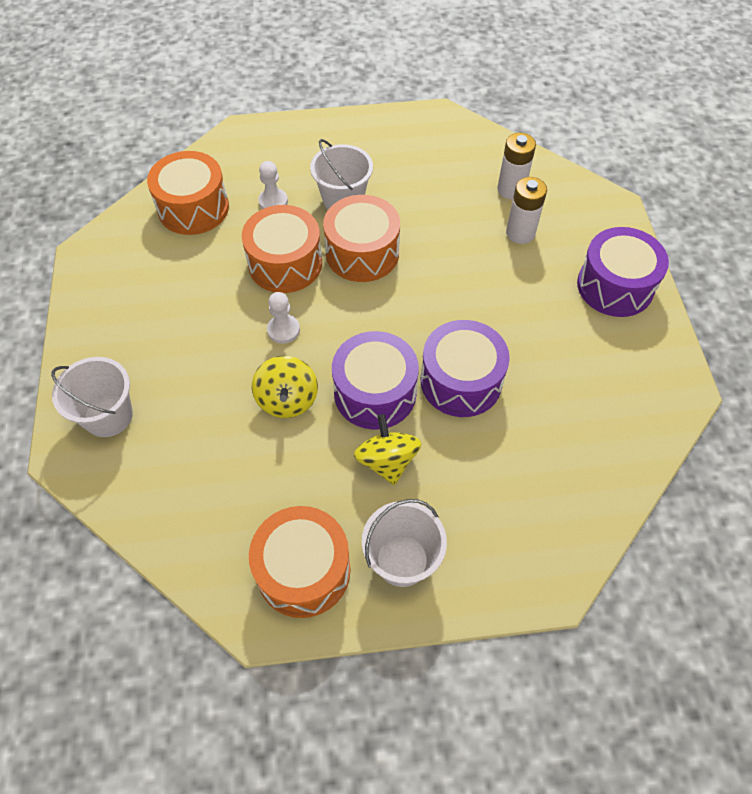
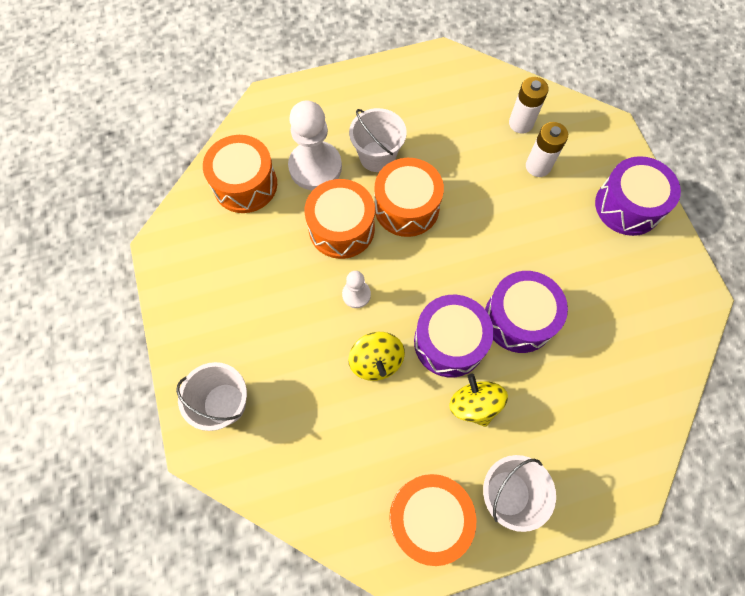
camera: 10 degrees left, 10 degrees up
white pawn [258,161,288,209] -> white pawn [288,100,342,190], size x2.02

